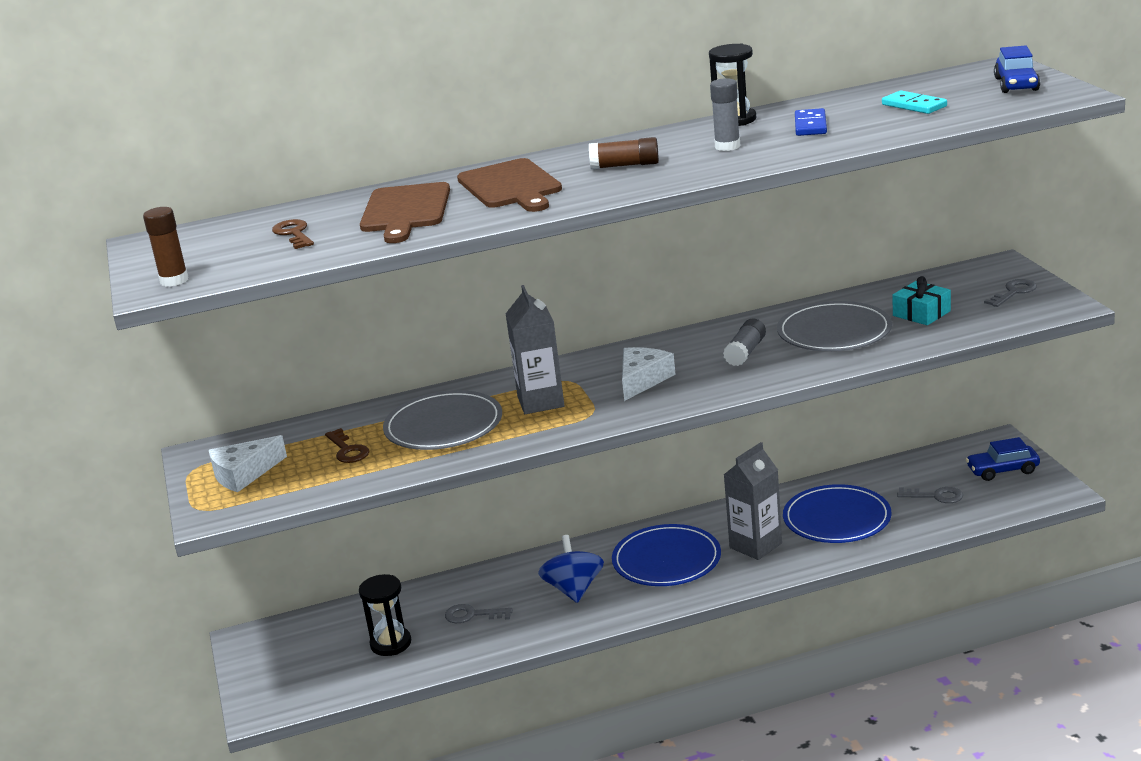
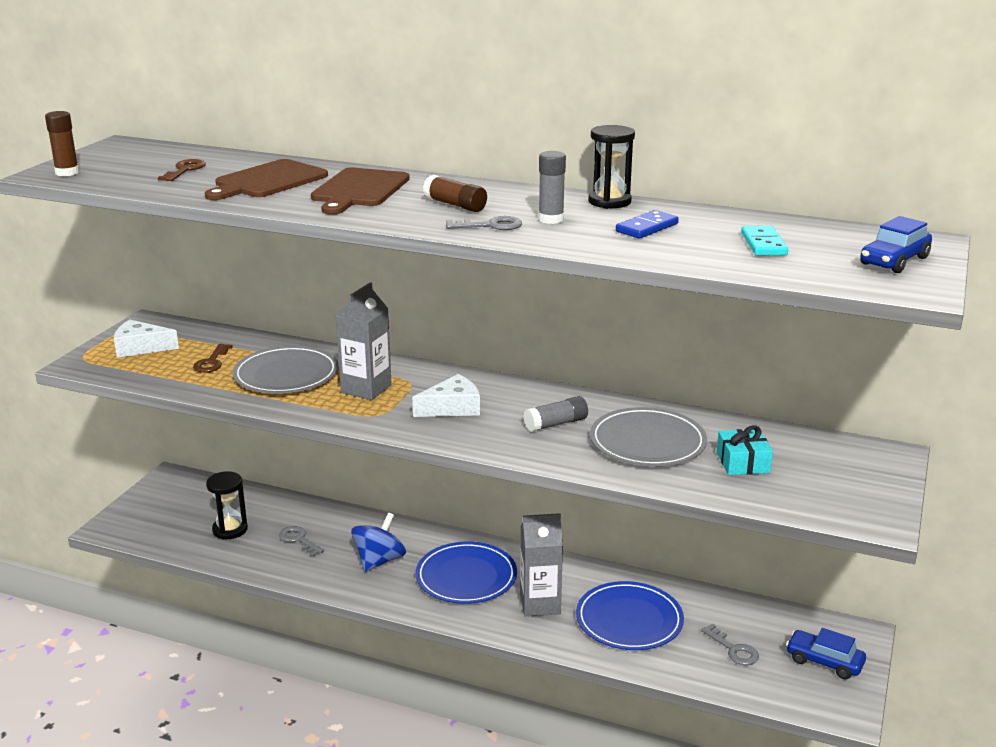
camera: 35 degrees right, 0 degrees up
grey key [984,279,1037,307] -> grey key moved to [446,216,522,230]

